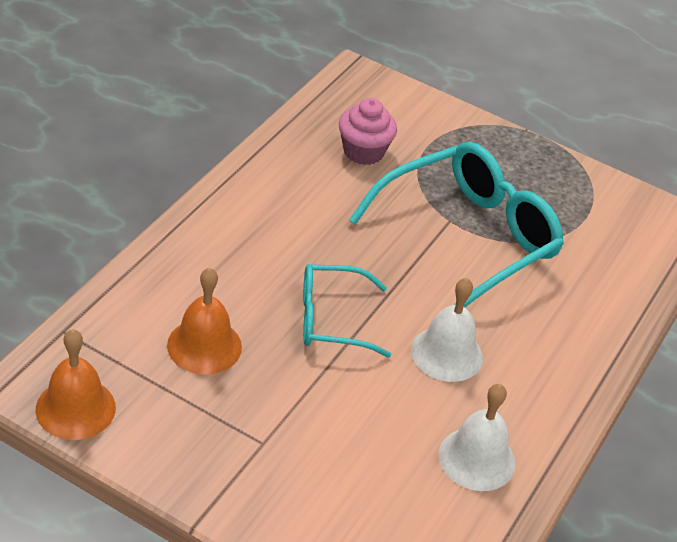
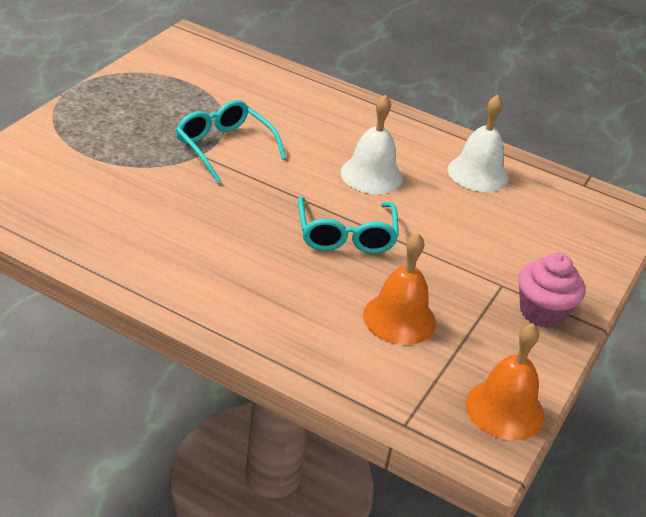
camera: 90 degrees left, 5 degrees down
pink cupcake [339,98,397,165] -> pink cupcake moved to [518,252,585,328]
turquoise glasses [349,142,564,307] -> turquoise glasses [176,100,286,183], size x0.56

